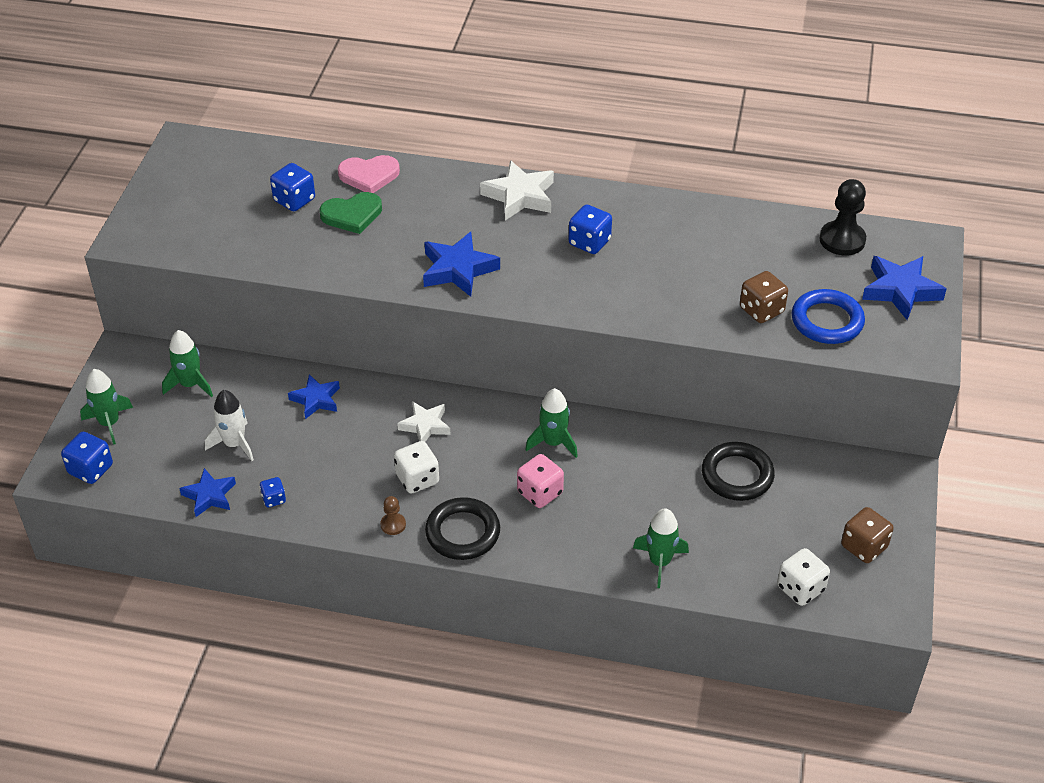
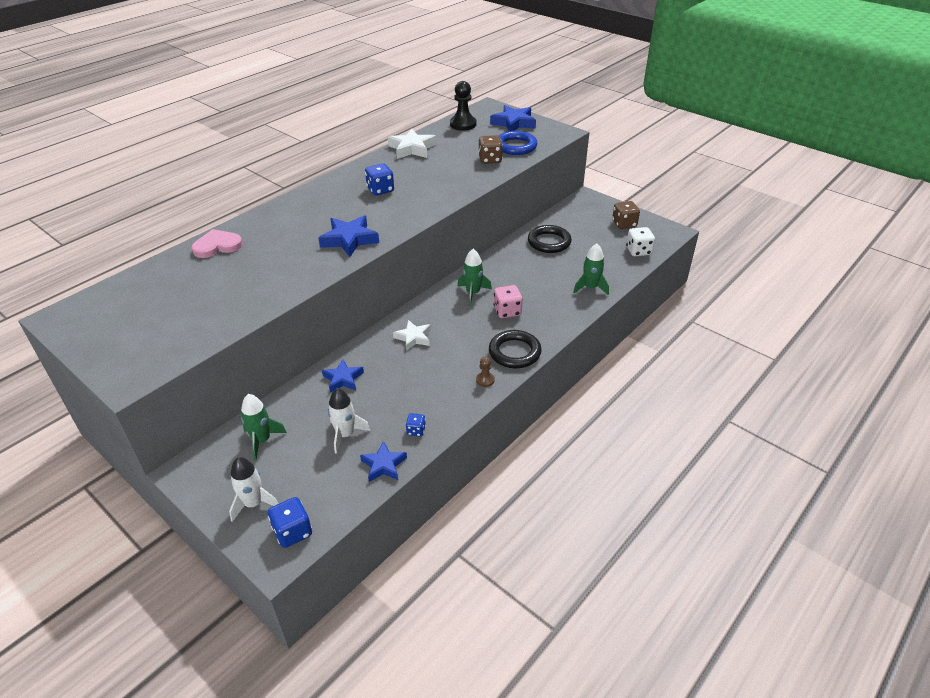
camera: 60 degrees left, 5 degrees down
green rocket [80,369,133,445] -> white rocket [229,457,279,522]
blue dice [270,163,315,211] -> none
green heart [319,192,382,234] -> none
pink heart [338,155,400,193] -> pink heart turned 135 degrees counterclockwise [192,229,243,258]
white dice [394,441,439,494] -> none
white star [480,160,554,220] -> white star moved to [388,129,436,159]

